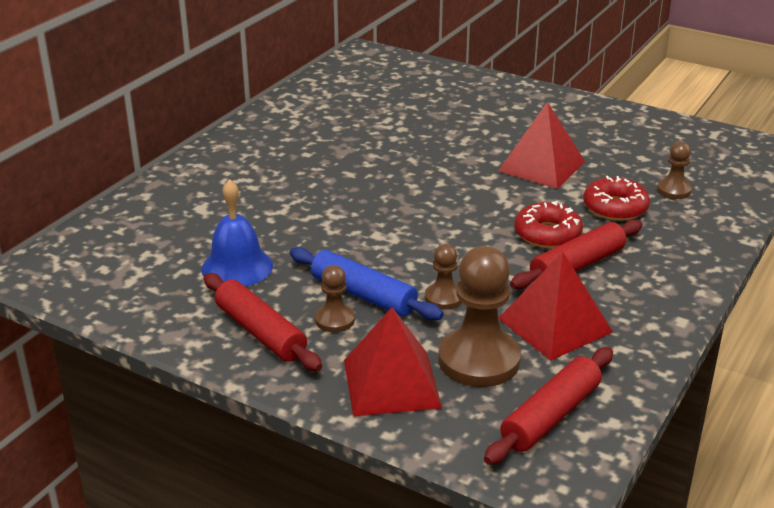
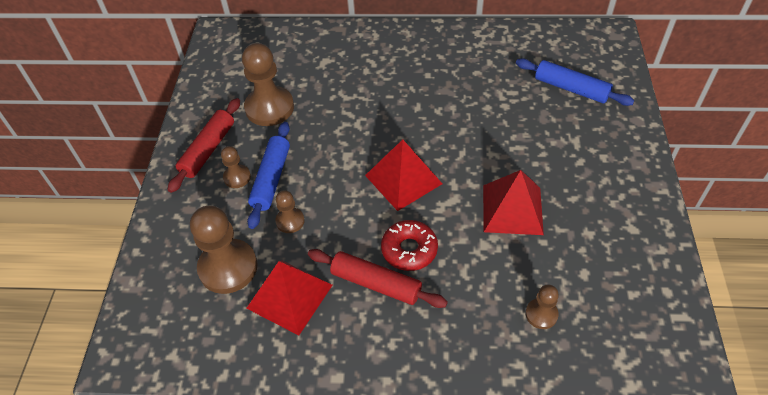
camera: 65 degrees right, 20 degrees up
blue bell [201,179,273,286] -> brown pawn [242,43,294,126]
red pyramid [344,307,442,417] -> red pyramid moved to [365,139,442,211]
red rolling pin [484,347,613,465] -> none
red donut [583,176,650,221] -> none
none -> blue rolling pin [516,59,634,106]

